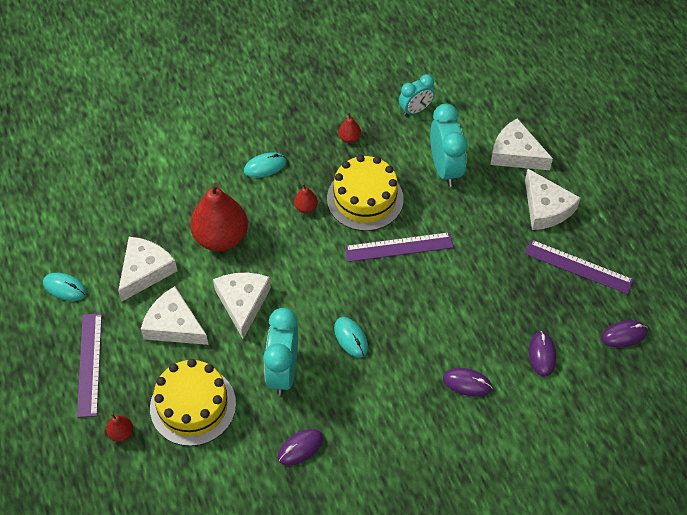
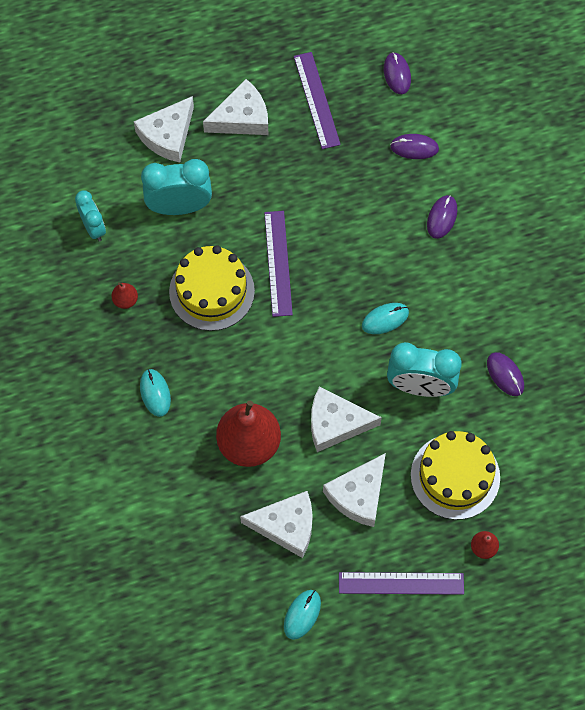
camera: 85 degrees left, 10 degrees up
white cheese [118,237,177,301] -> white cheese turned 150 degrees clockwise [240,491,313,558]
red pear [294,184,318,213] -> none
purple ruler [525,240,634,294] -> purple ruler turned 45 degrees counterclockwise [294,52,341,149]

